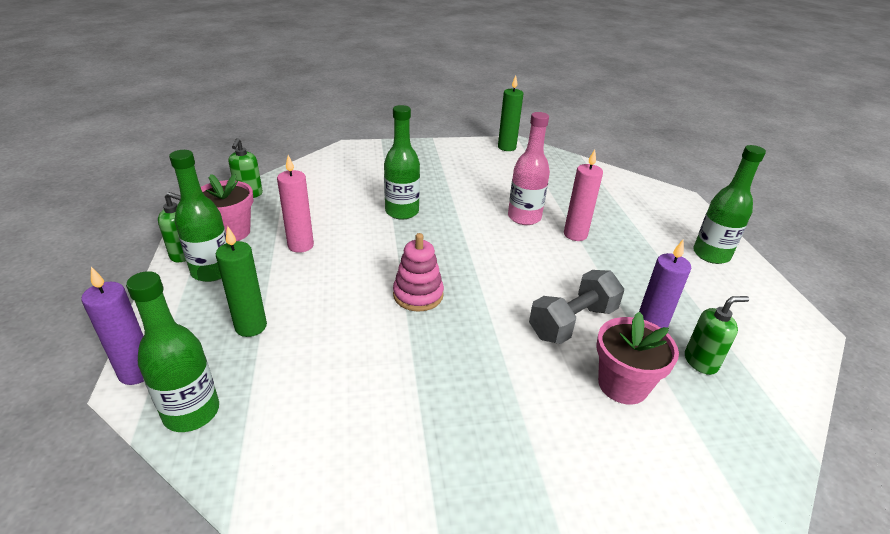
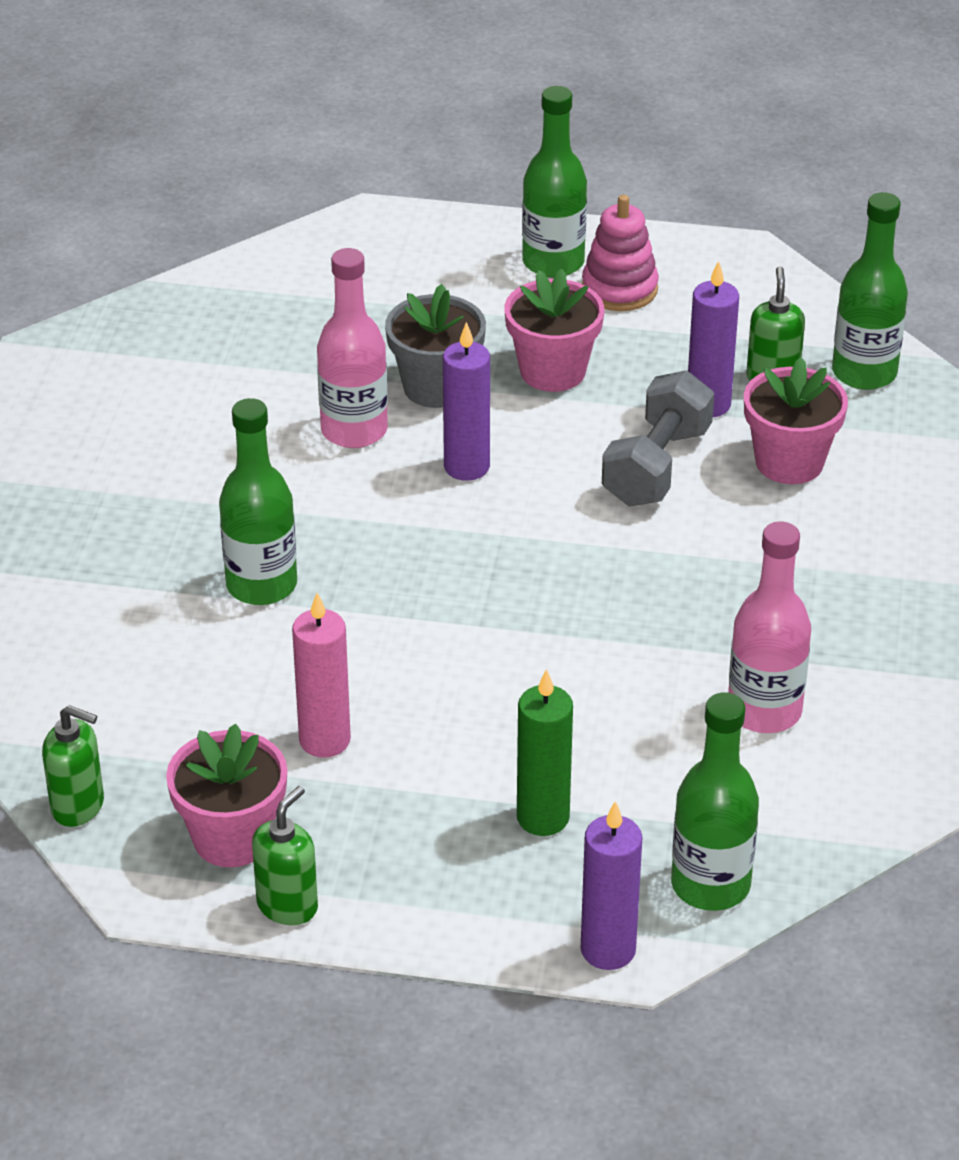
camera: 70 degrees left, 5 degrees up
green bottle [169,150,226,282] -> green bottle moved to [832,192,908,390]
pink stacking toy [393,233,444,311] -> pink stacking toy moved to [582,195,659,311]
green candle [498,75,524,151] -> none
grey dumbbell [529,270,624,344] -> grey dumbbell turned 45 degrees clockwise [602,370,714,506]
pink candle [564,149,603,241] -> grey flower pot [385,284,486,408]
none -> purple candle [443,322,490,481]
none -> pink flower pot [504,268,604,392]
none -> pink bottle [728,522,811,733]

